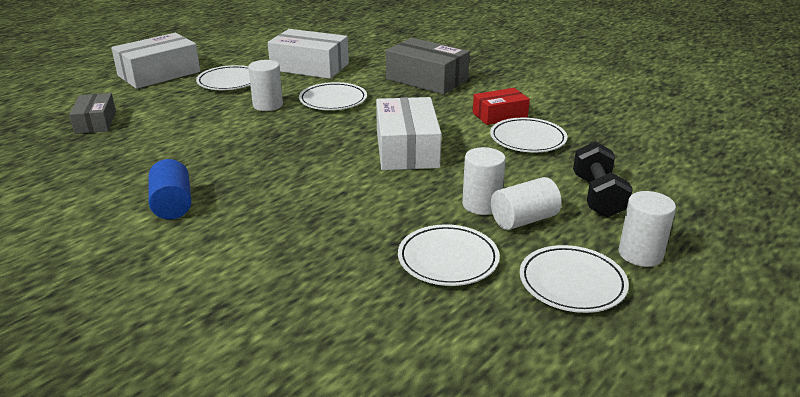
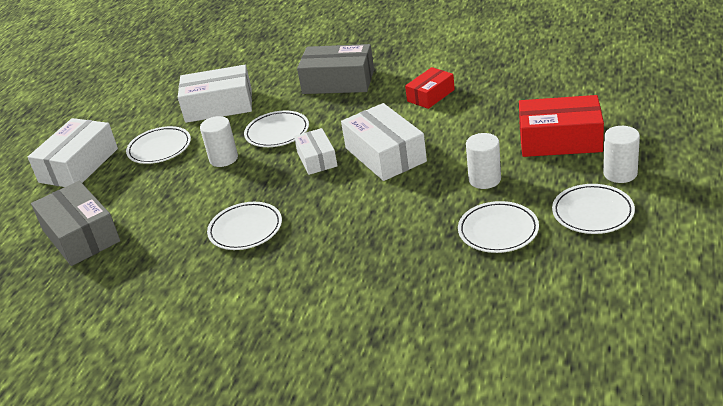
camera: 20 degrees left, 5 degrees up
grey box [69,93,116,134] -> grey box [31,181,120,266], size x1.66
blue cylinder [148,159,192,220] -> none
white plate [490,118,567,153] -> white plate moved to [207,202,282,250]
white cylinder [491,177,562,230] -> none
black dumbbell [573,141,633,218] -> red box [519,95,604,157]
none -> white box [294,128,338,175]

